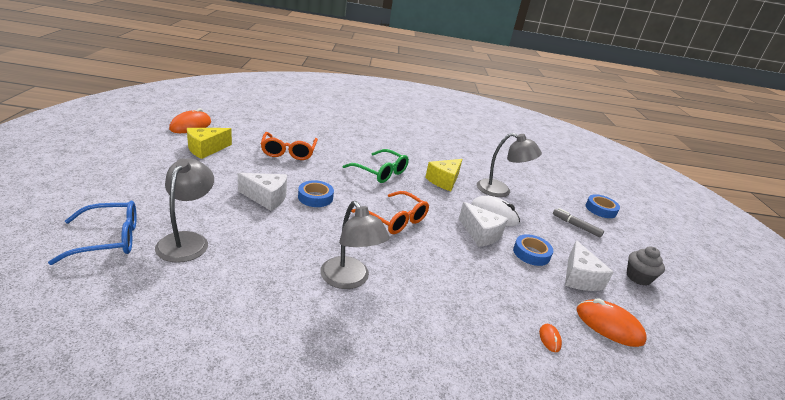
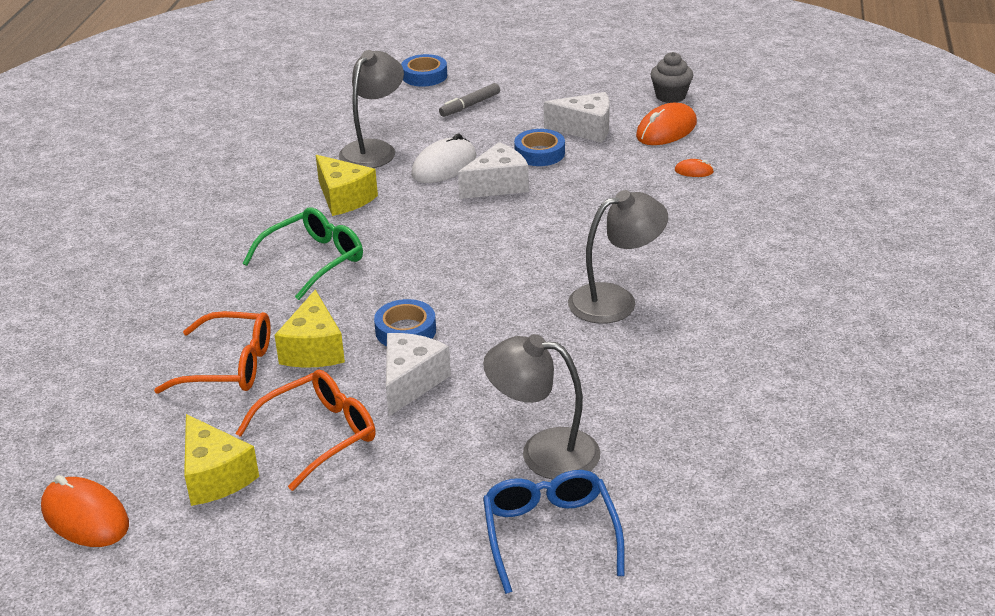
camera: 75 degrees left, 5 degrees up
orange glasses [351,191,429,234] -> orange glasses moved to [235,370,376,491]
grey cupcake [627,246,665,286] -> grey cupcake moved to [650,52,693,103]
none -> yellow cheese [275,290,345,368]

